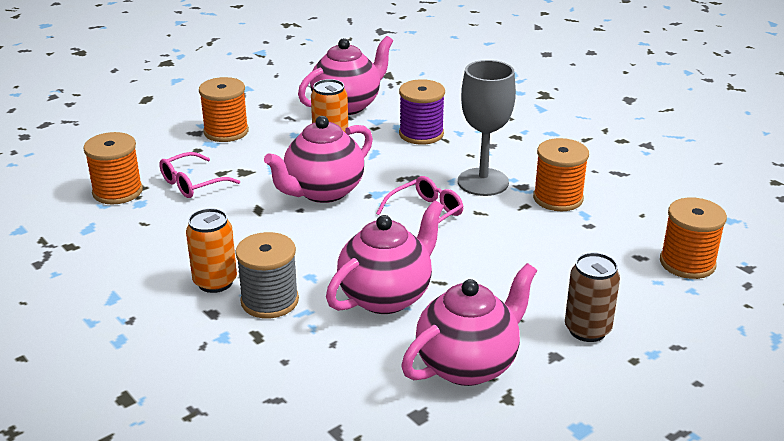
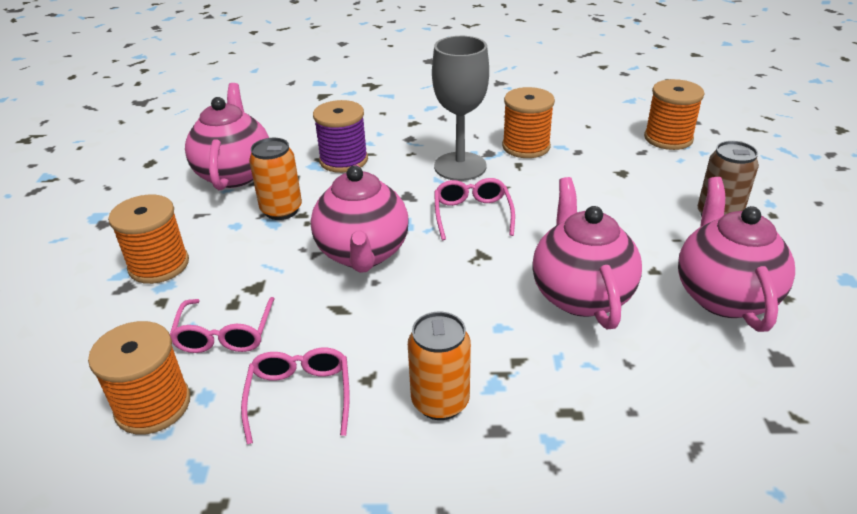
camera: 50 degrees left, 5 degrees up
grey spool [235,232,299,318] -> none
none -> pink glasses [241,348,350,444]

